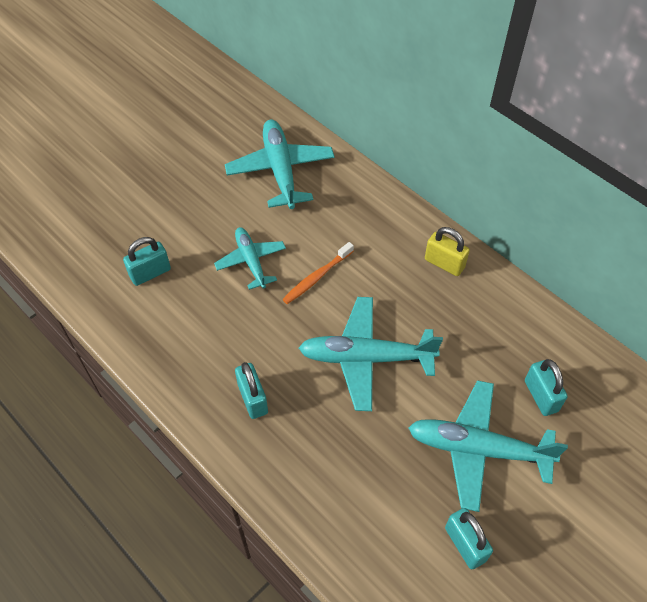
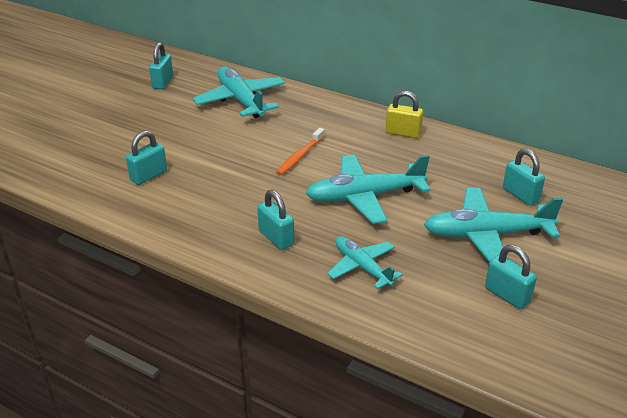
camera: 15 degrees left, 20 degrees down
turquoise plane [214,227,286,290] -> turquoise plane moved to [327,236,403,289]
none -> turquoise padlock [149,42,173,89]

